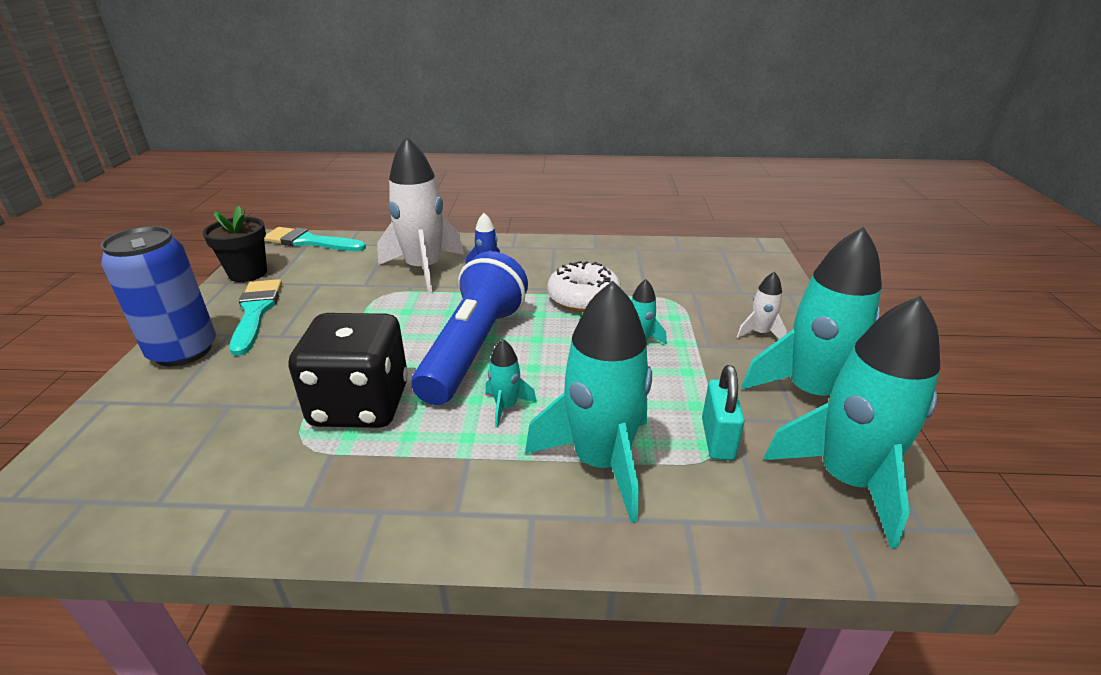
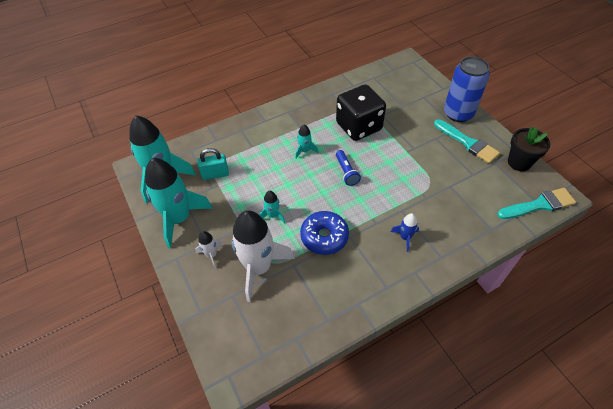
camera: 150 degrees right, 20 degrees up
white rocket [377,136,464,294] -> white rocket moved to [231,210,294,302]
blue flashlight [411,251,528,405] -> blue flashlight [336,150,361,186], size x0.44
turquoise rocket [525,281,652,523] -> none
white donut [547,261,621,312] -> blue donut [300,211,349,255]
turquoise padlock [702,365,744,460] -> turquoise padlock turned 75 degrees counterclockwise [197,148,229,180]

